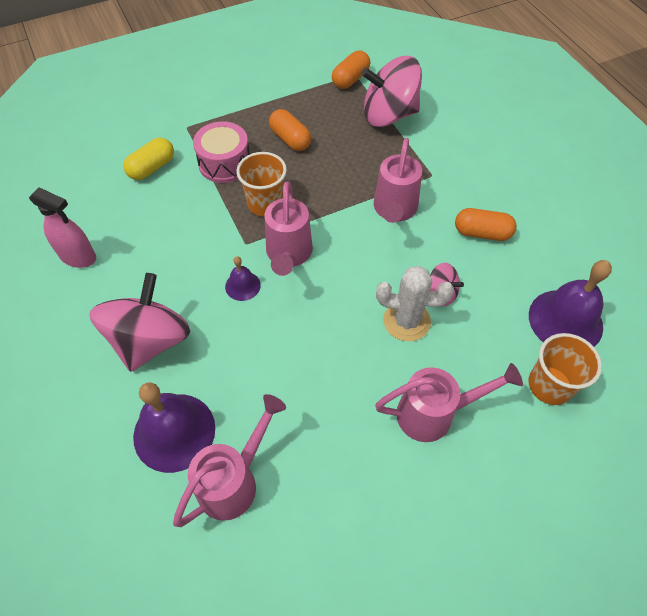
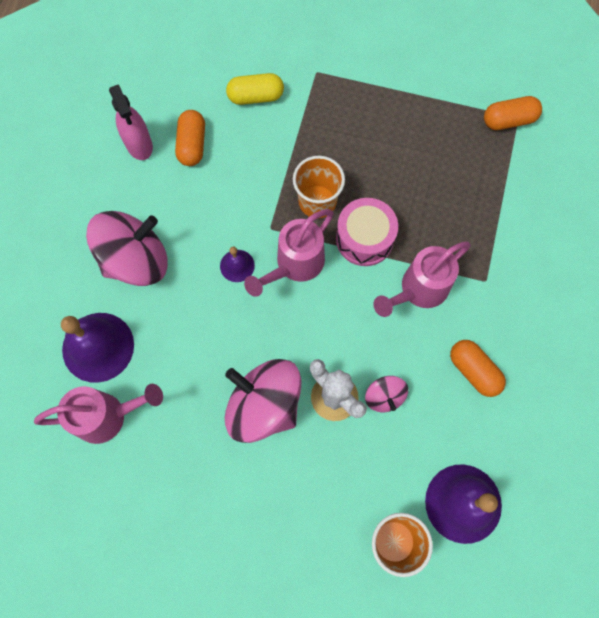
camera: 40 degrees right, 15 degrees up
pink drum [193,121,250,183] -> pink drum moved to [336,198,398,266]
orange capsule [269,109,311,151] -> orange capsule moved to [175,110,205,166]
pink spinning top [361,56,422,127] -> pink spinning top moved to [225,359,302,443]
pink watering can [375,363,523,442] -> none

